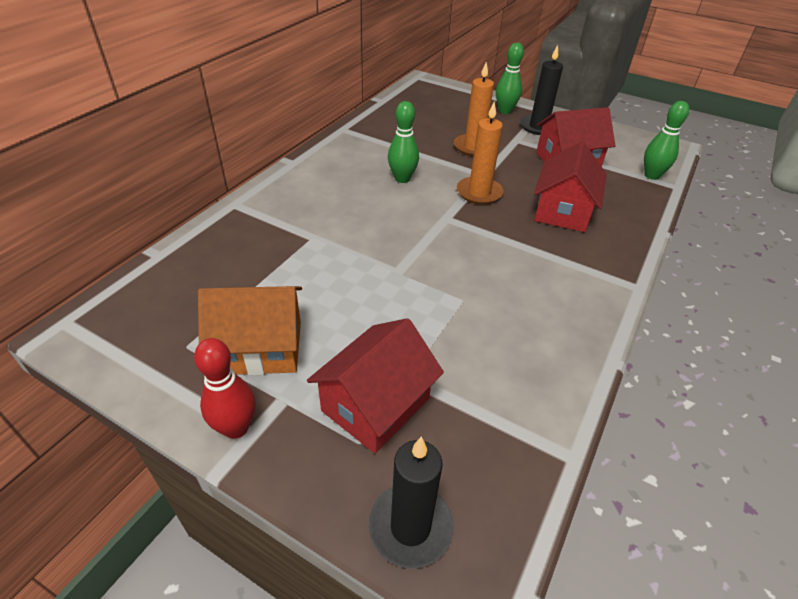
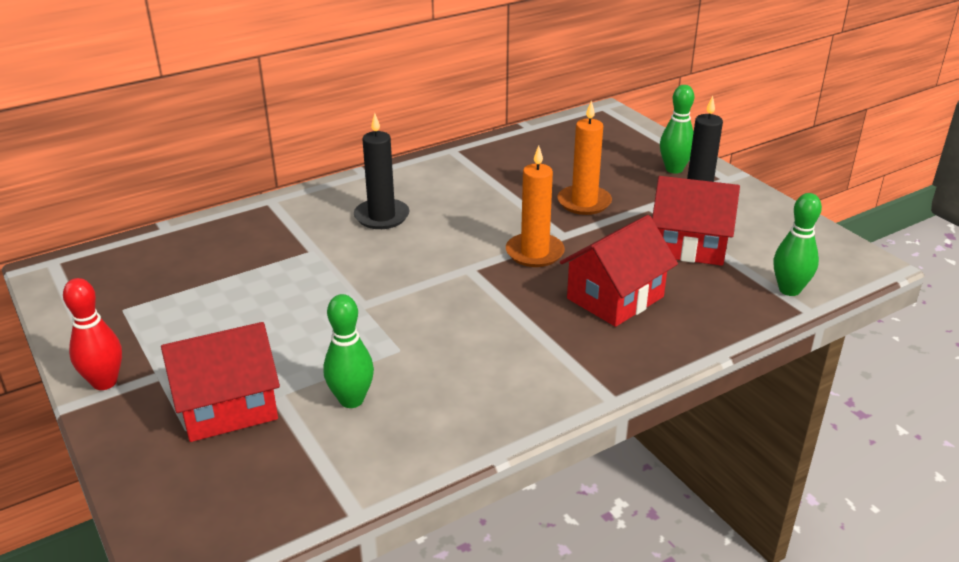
camera: 30 degrees right, 10 degrees down
orange house [198,286,302,376] -> none
black candle [369,437,454,568] -> black candle moved to [354,113,410,229]
green bowling pin [388,101,419,183] -> green bowling pin moved to [323,294,374,408]

